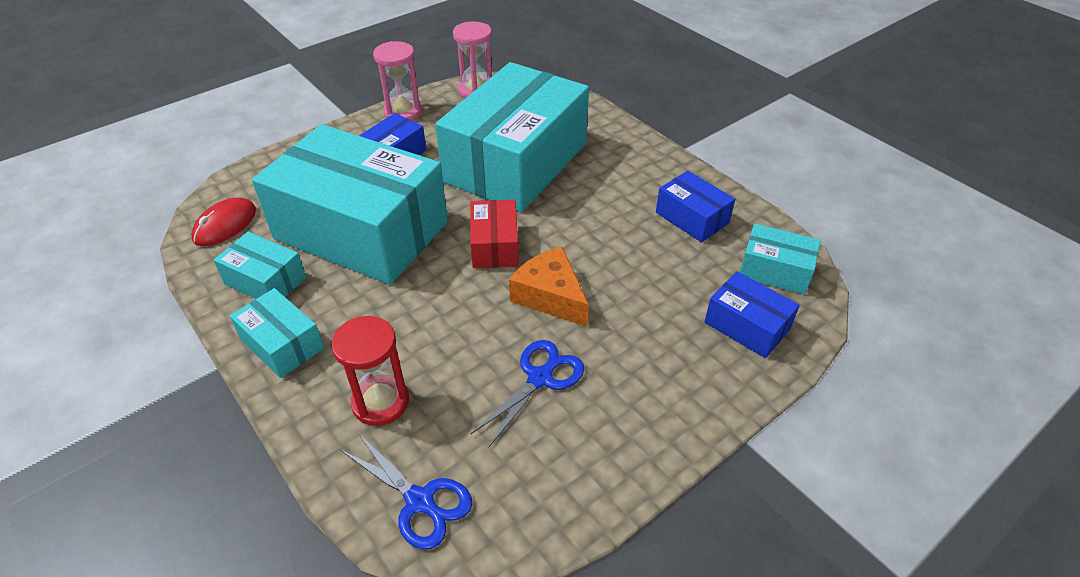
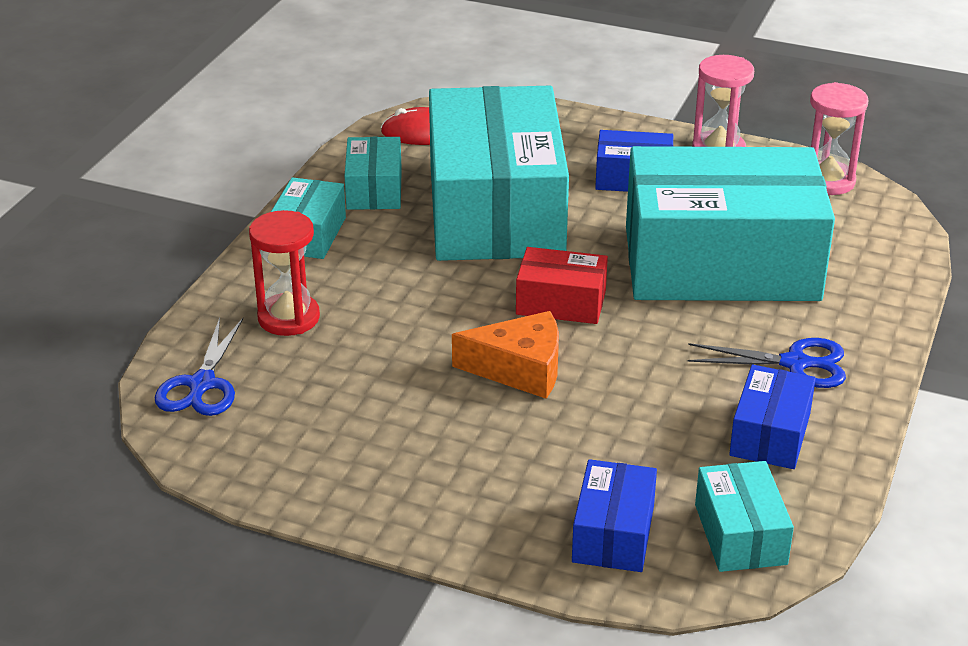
camera: 60 degrees right, 10 degrees down
red box [470,200,519,268] -> red box turned 45 degrees clockwise [516,247,608,324]
blue scissors [471,340,584,447] -> blue scissors moved to [687,338,846,388]
orange cheese [509,247,589,326] -> orange cheese turned 75 degrees clockwise [452,311,559,399]

